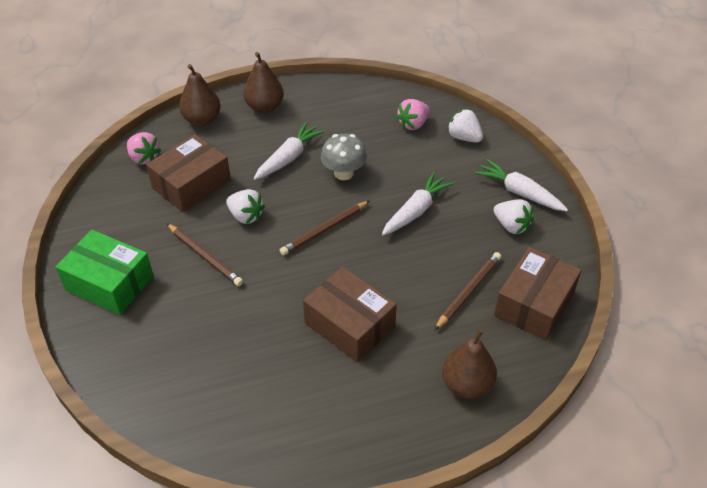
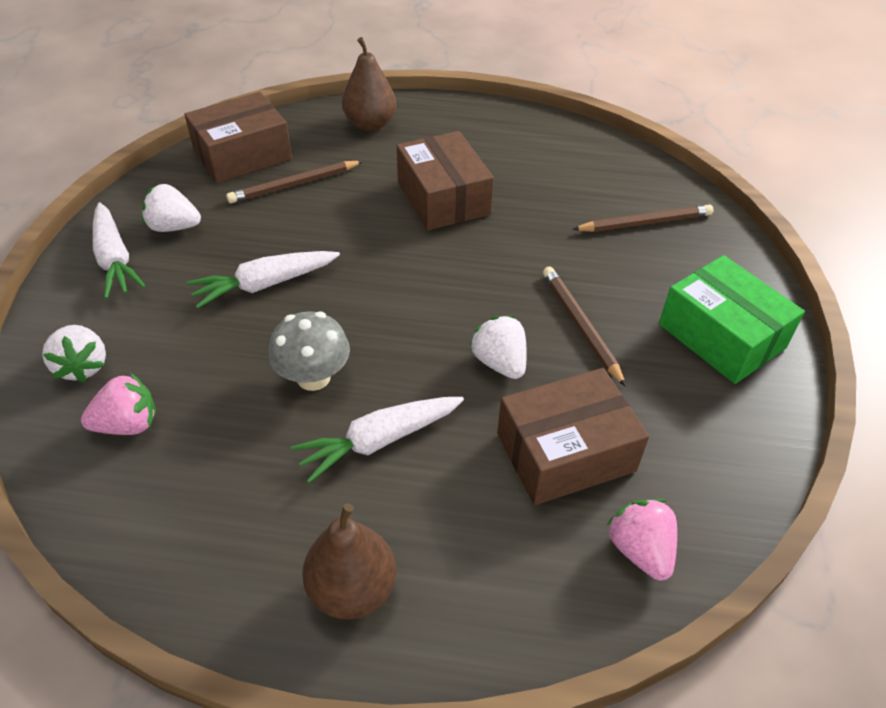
camera: 155 degrees left, 0 degrees up
brown pear [179,64,221,126] -> none
brown pencil [280,201,370,255] -> brown pencil moved to [572,204,713,232]
white strawberry [494,199,534,234] -> white strawberry turned 60 degrees counterclockwise [142,184,201,232]

